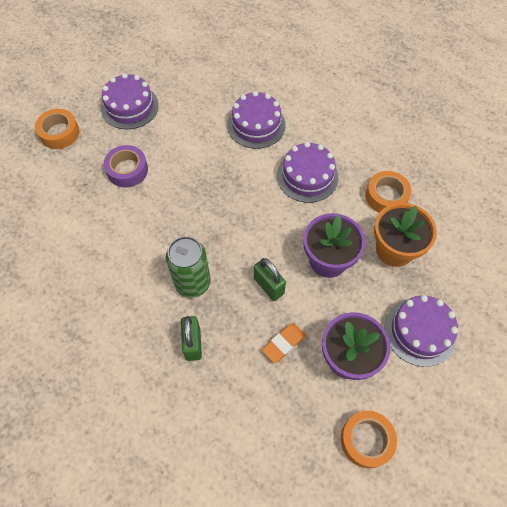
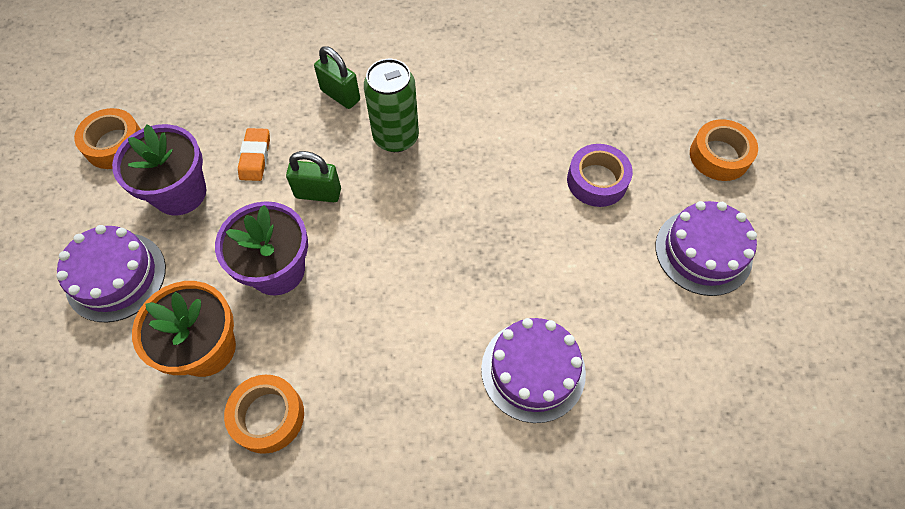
camera: 135 degrees right, 0 degrees up
purple cake [277,142,338,203] -> none

